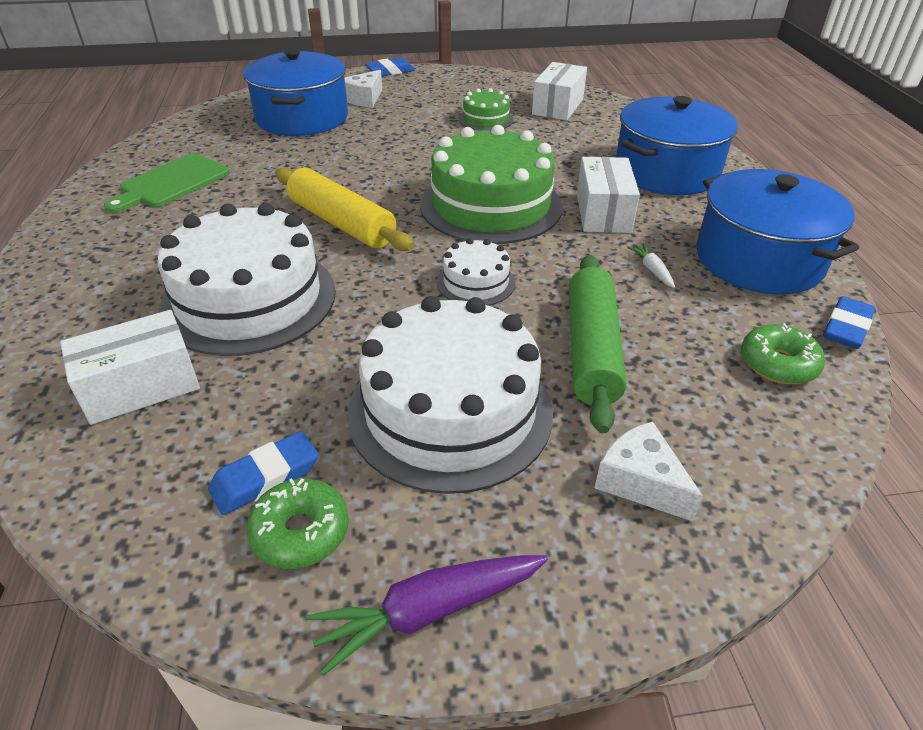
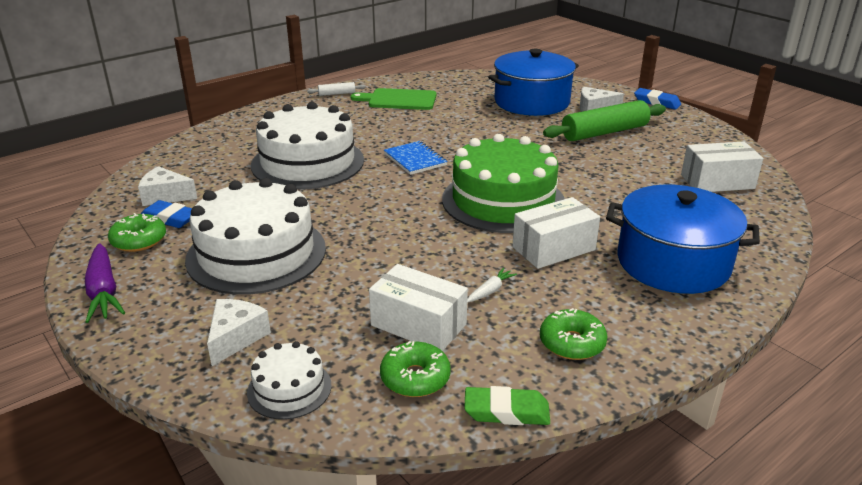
camera: 60 degrees right, 10 degrees down
white box [60,310,200,425] -> white box moved to [369,264,468,351]
yellow rolling pin [275,167,414,251] -> blue notebook [384,141,448,175]
purple carrot [306,555,548,676] -> purple carrot turned 150 degrees counterclockwise [85,243,125,323]
white cake [437,238,515,306] -> white cake moved to [247,341,332,420]
green cake [459,88,514,131] -> none
green rolling pin [569,255,627,433] -> green rolling pin moved to [543,100,666,141]
blue pot [696,169,859,294] -> green donut [540,308,608,360]
blue eraser [823,296,875,349] -> green eraser [464,386,550,425]
none -> white cheese [138,166,197,206]
none -> white rolling pin [307,82,366,96]

